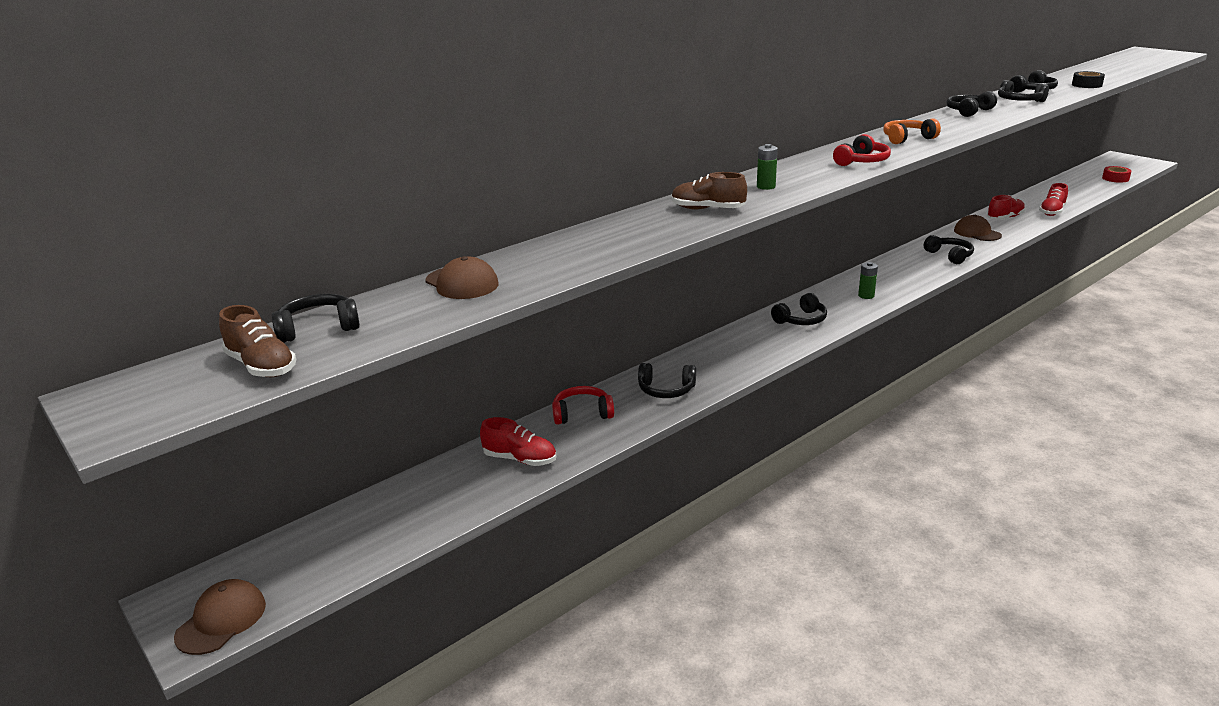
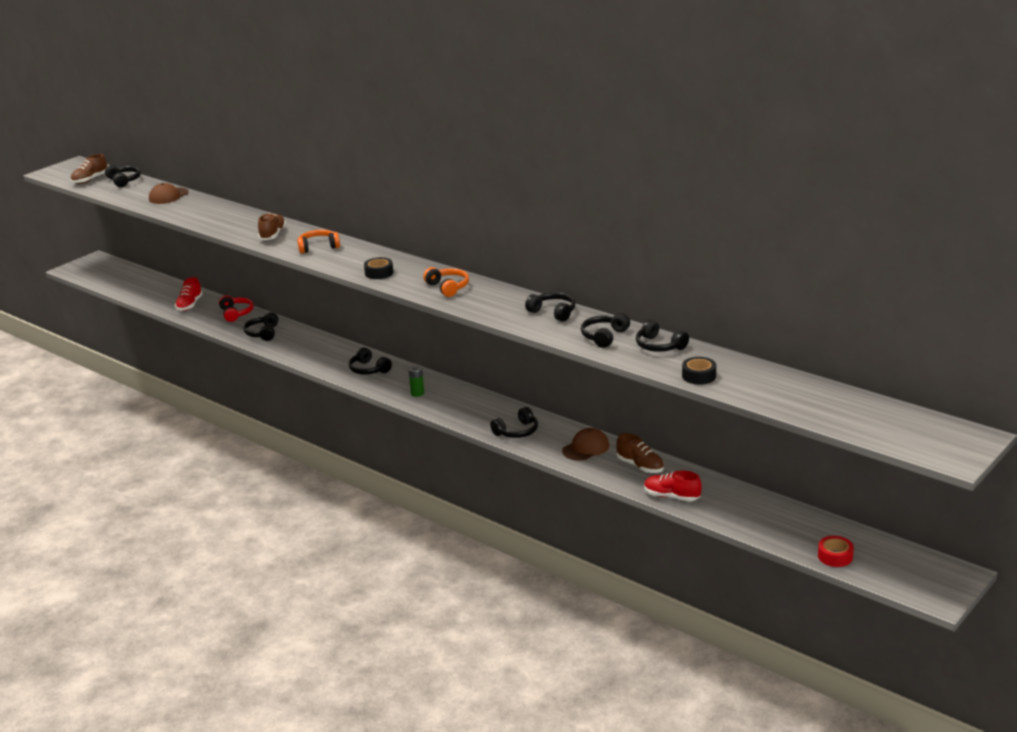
camera: 80 degrees right, 0 degrees up
brown cap [174,579,266,655] -> none
green battery [757,144,778,190] -> orange headphones [297,230,340,253]
red headphones [833,134,891,166] -> black tape [364,257,393,279]
red shoe [987,195,1025,220] -> brown shoe [616,433,664,473]

